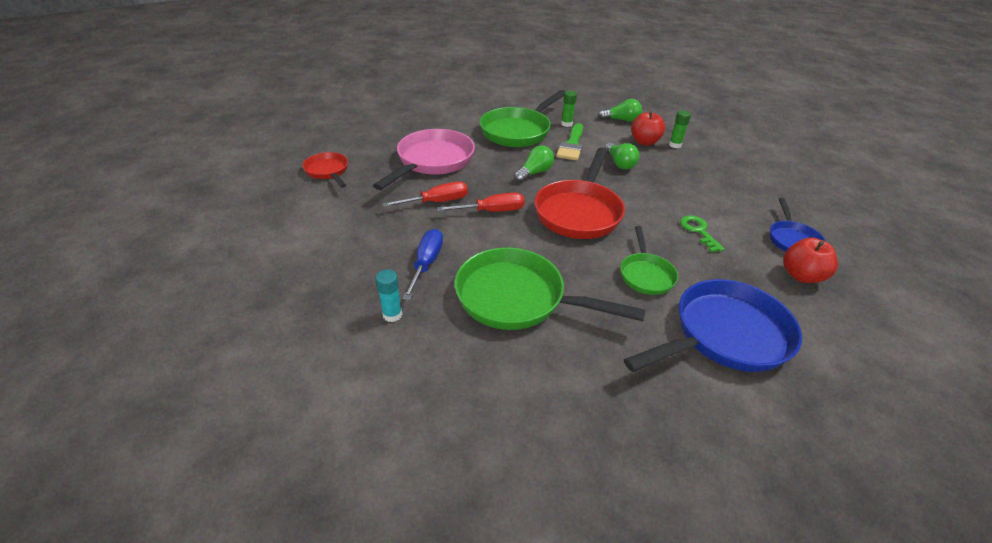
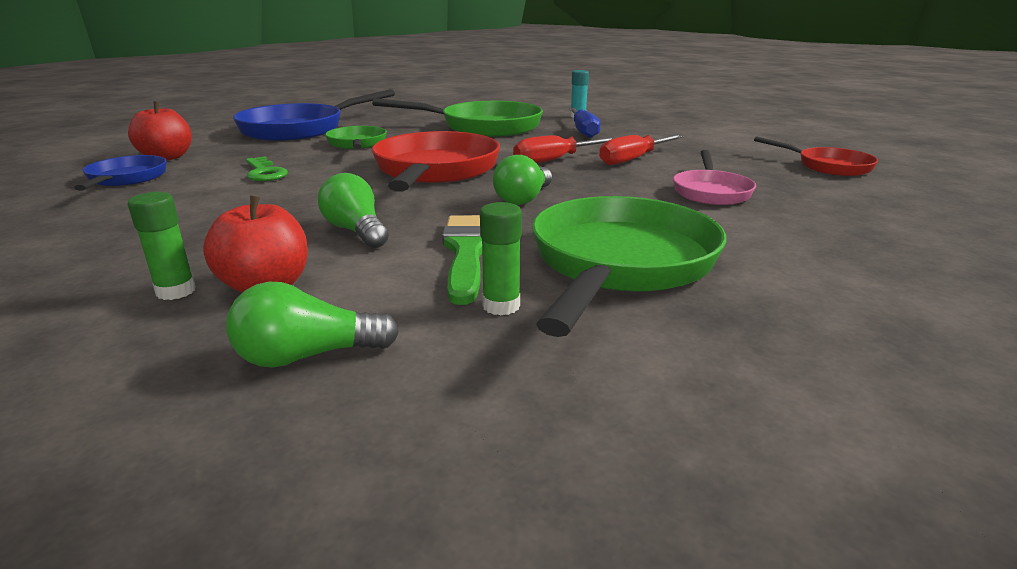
camera: 165 degrees right, 15 degrees down
pink pan [373,129,475,190] -> pink pan [673,150,756,205], size x0.55

